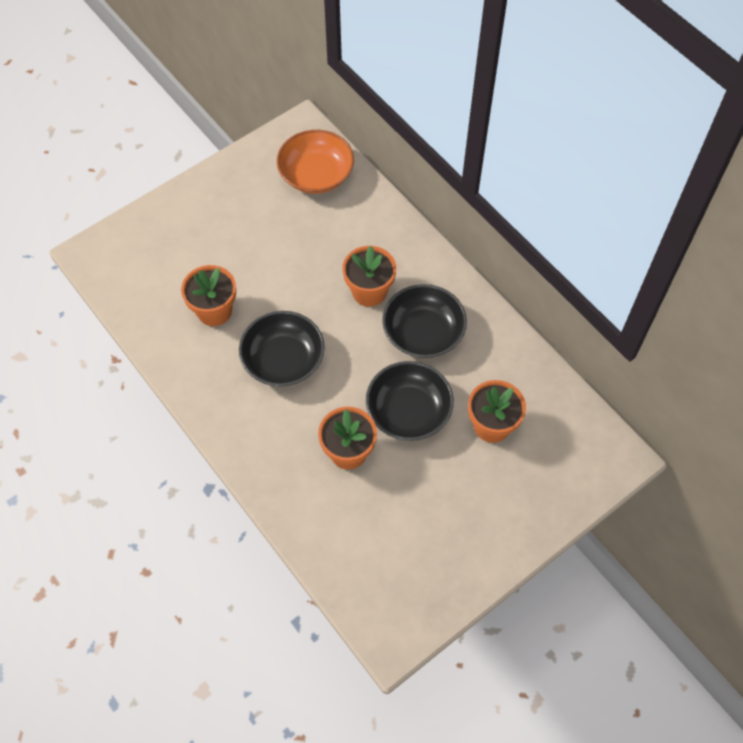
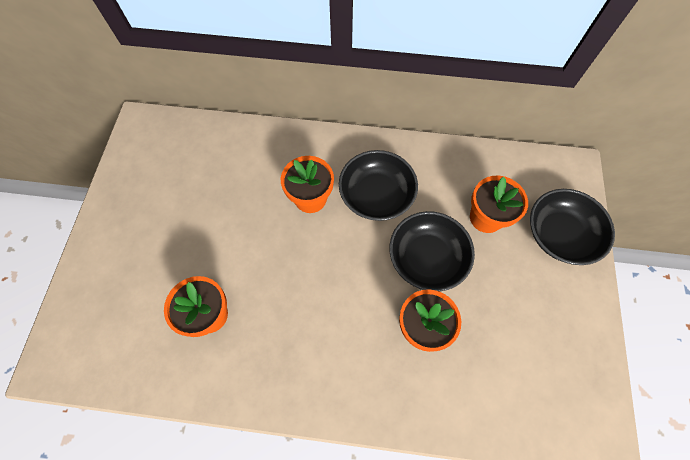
camera: 45 degrees left, 5 degrees up
black bowl [239,311,325,386] -> black bowl moved to [530,189,615,265]
orange bowl [277,130,354,194] -> none

